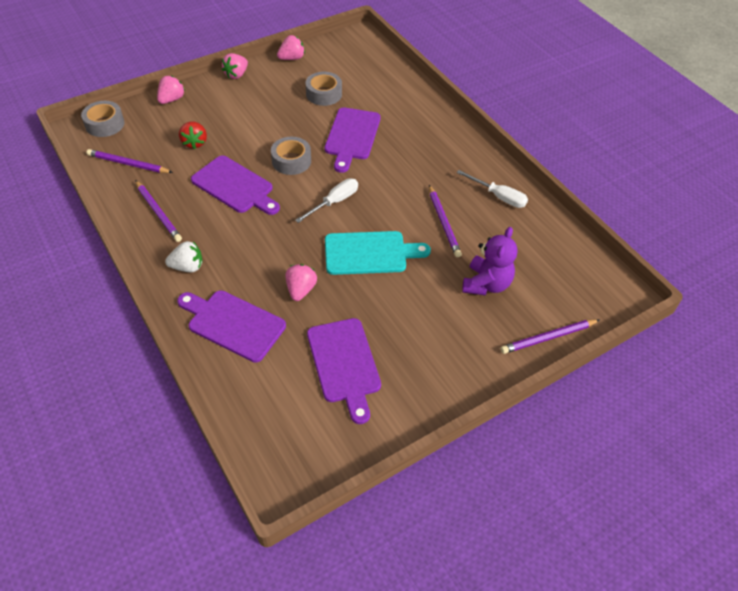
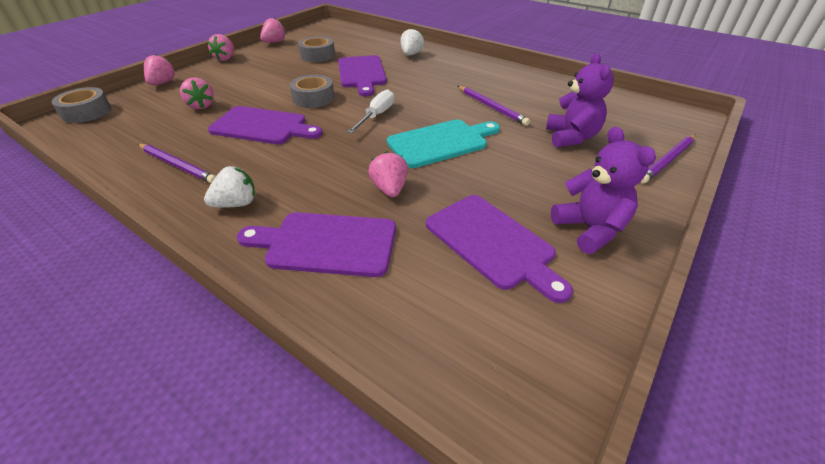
camera: 20 degrees left, 10 degrees down
purple pencil [86,149,173,173] -> none
red strawberry [179,121,207,149] -> pink strawberry [180,78,214,109]
white screwdriver [457,170,528,208] -> none
none -> white strawberry [401,28,424,56]
none -> purple teddy bear [551,127,656,254]

